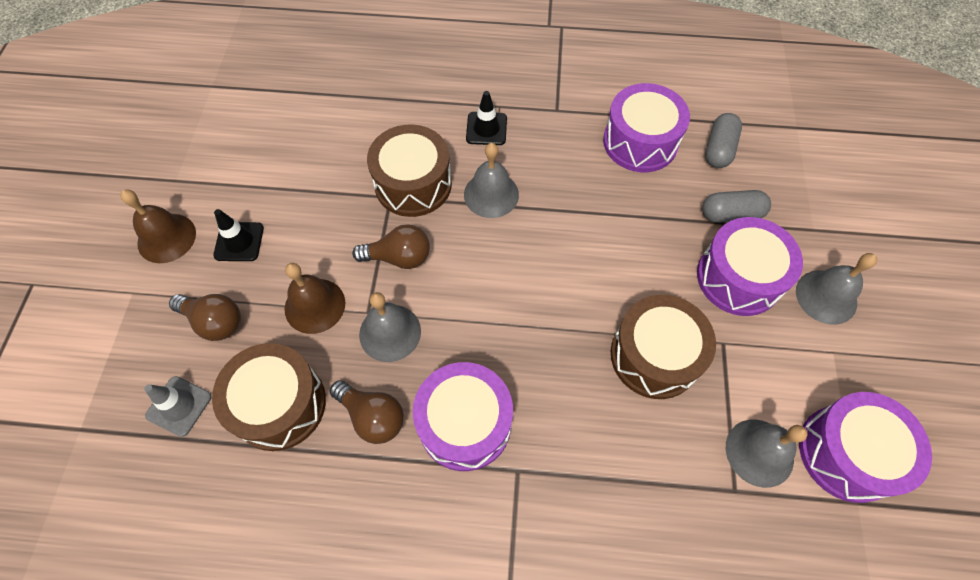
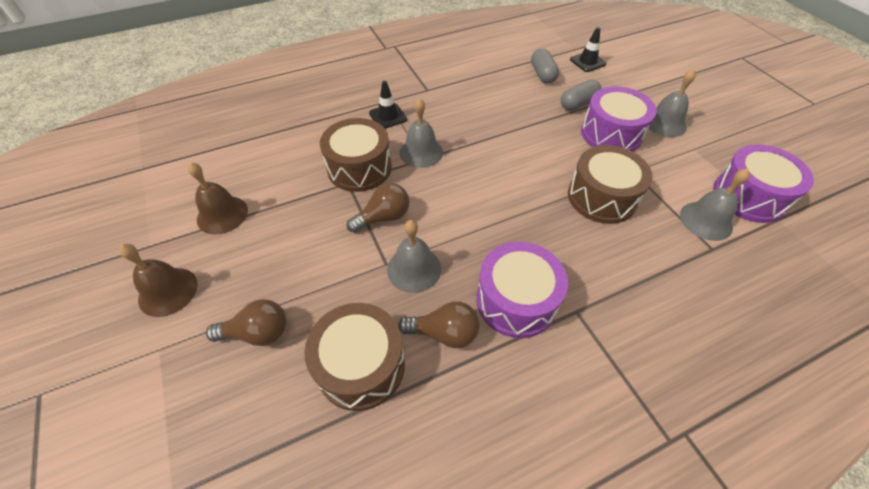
camera: 30 degrees left, 10 degrees down
grey traffic cone [144,376,212,437] -> none
black traffic cone [213,209,264,261] -> black traffic cone moved to [570,27,607,72]
brown bell [285,263,345,334] -> brown bell moved to [188,162,248,235]
purple drum [603,83,690,172] -> none

